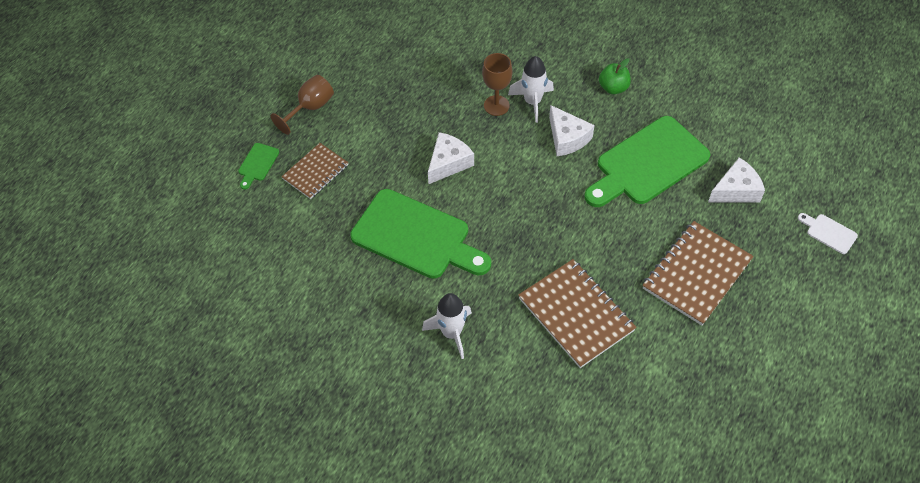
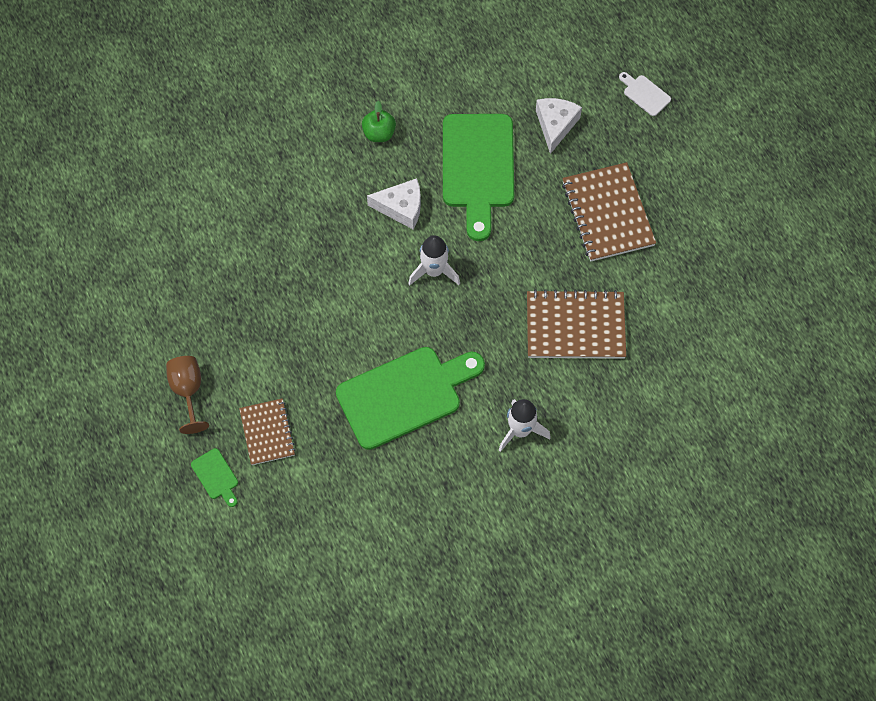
camera: 55 degrees left, 10 degrees up
white cheese [428,132,474,184] -> none
brown goblet [482,53,513,116] -> none
white rocket [508,56,554,123] -> white rocket moved to [408,235,460,285]
white cutting board [798,213,858,254] -> white cutting board turned 60 degrees clockwise [619,72,671,116]

